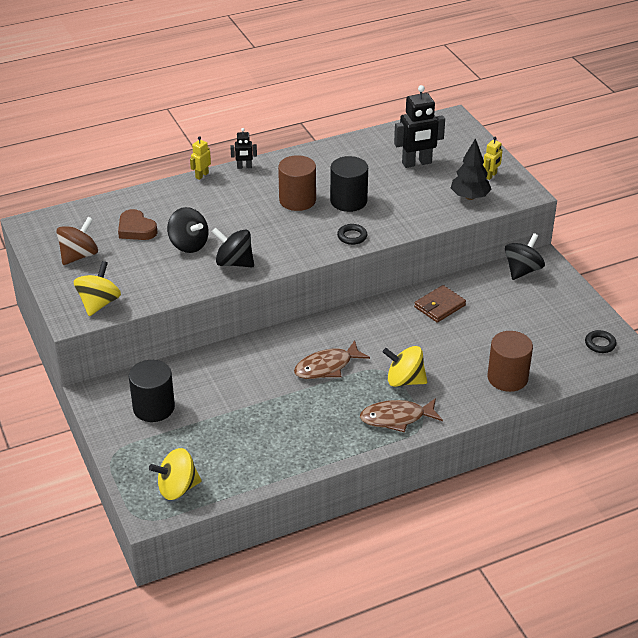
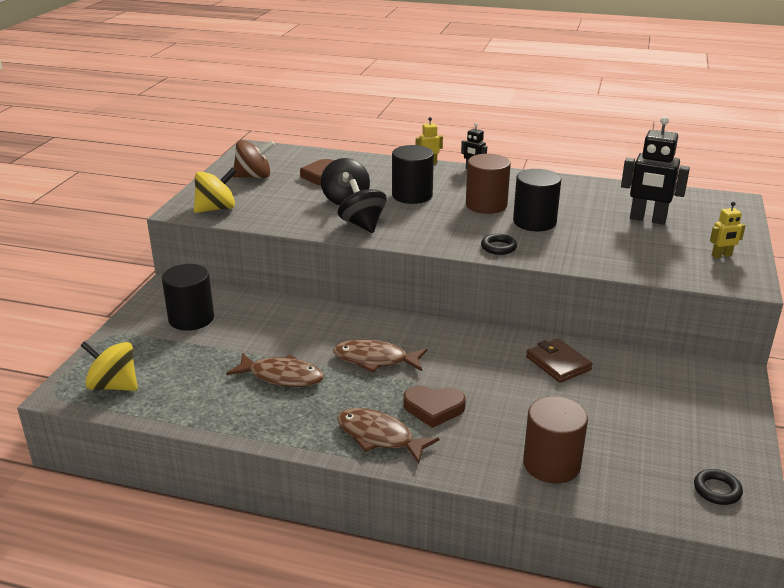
camera: 40 degrees right, 10 degrees down
yellow spinning top [383,346,427,387] -> brown heart [403,385,466,428]
brown wallet [414,285,466,323] -> brown wallet turned 60 degrees clockwise [526,338,593,383]
black tree [451,138,492,200] -> none
black spinning top [505,233,545,280] -> none
none -> brown fish [226,353,324,387]
none -> black cylinder [392,145,434,204]

